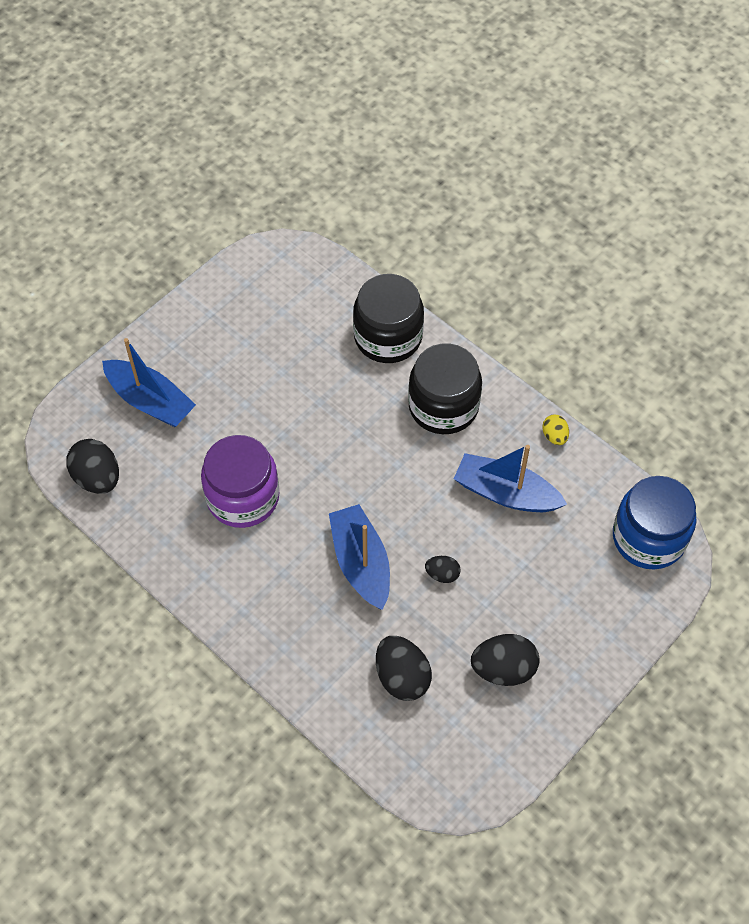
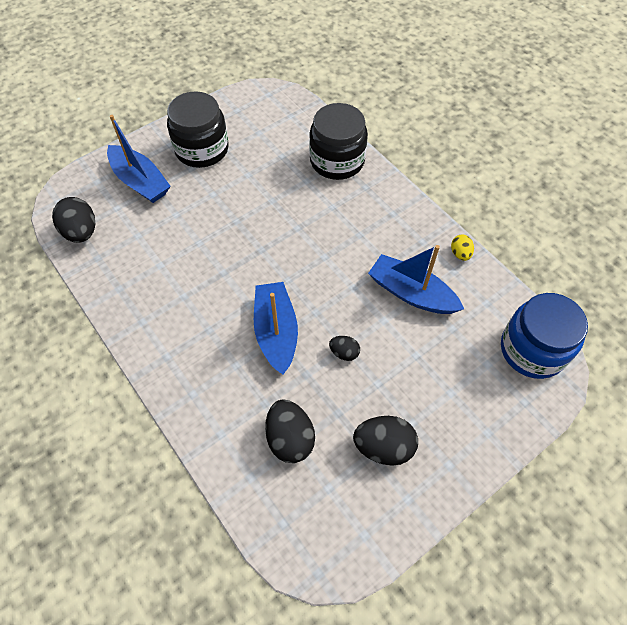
camera: 10 degrees right, 0 degrees up
purple jar [201,435,279,528] -> none
black jar [408,343,482,434] -> black jar moved to [167,91,229,168]

